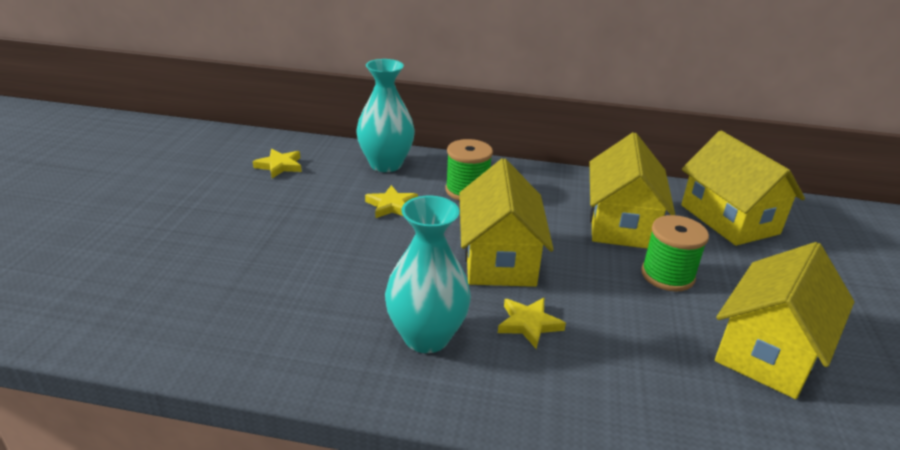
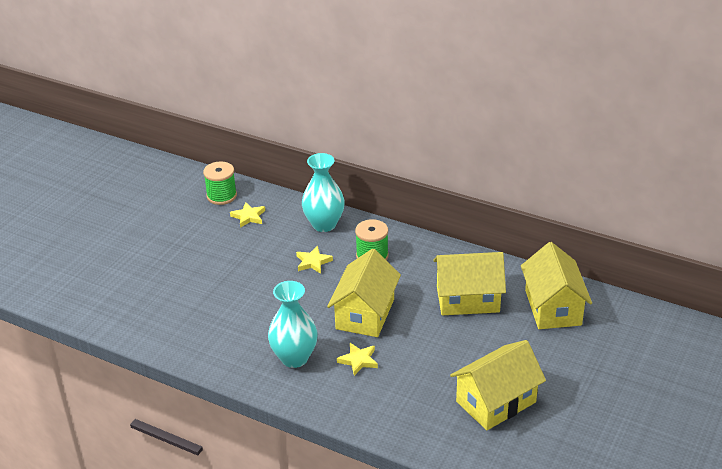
camera: 20 degrees right, 5 degrees up
yellow house [589,132,675,249] -> yellow house turned 60 degrees clockwise [433,252,506,315]
green spool [641,215,709,291] -> green spool moved to [203,161,237,205]

